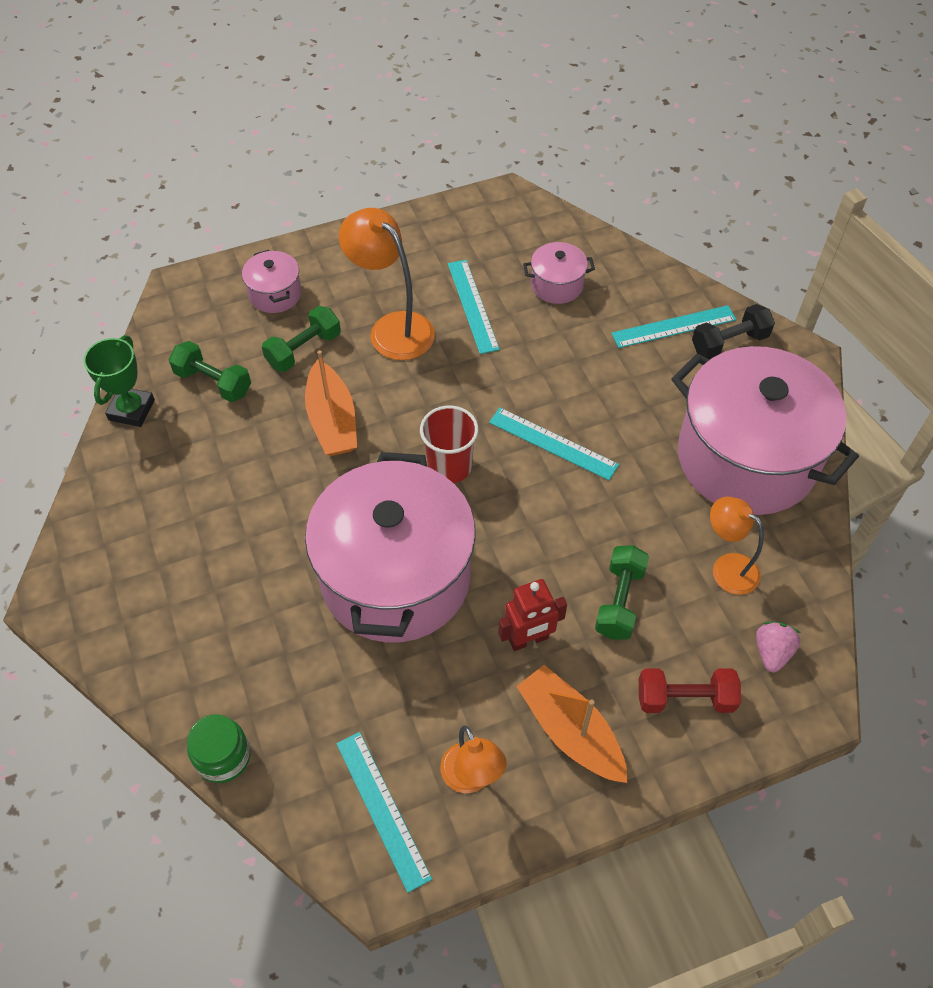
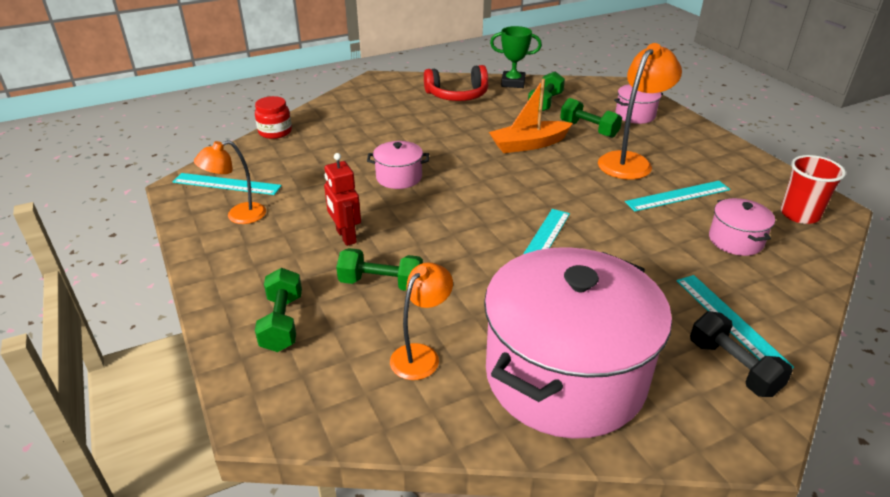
camera: 85 degrees right, 20 degrees down
green jar [187,714,251,783] -> red jar [255,96,292,139]
pink pot [305,452,476,643] -> pink pot [367,141,429,189], size x0.42
turquoise ruler [336,732,432,893] -> turquoise ruler turned 45 degrees clockwise [173,173,282,195]
red cup [420,406,479,483] -> red cup moved to [781,155,846,224]
orange boat [516,665,627,783] -> none
red dumbbell [639,668,741,713] -> green dumbbell [255,268,302,352]
pink strawberry [756,622,801,672] -> none
none -> red headphones [424,65,488,101]

